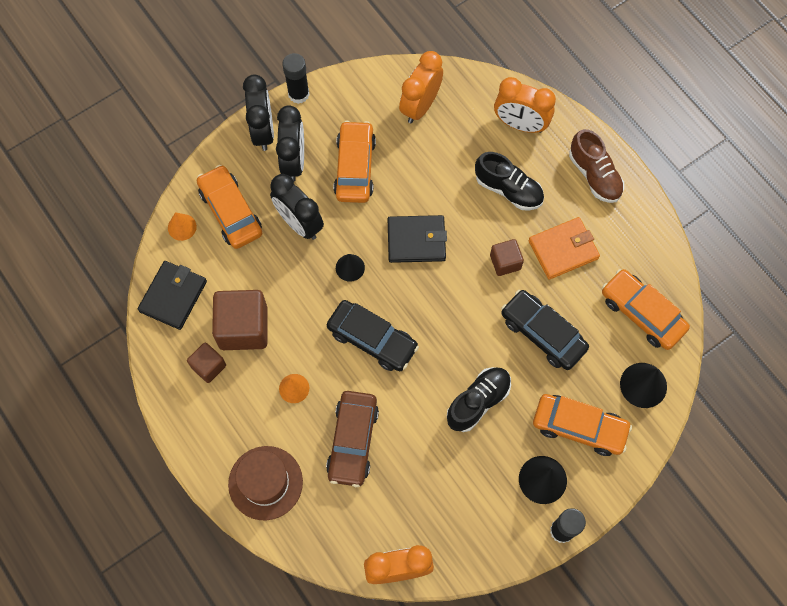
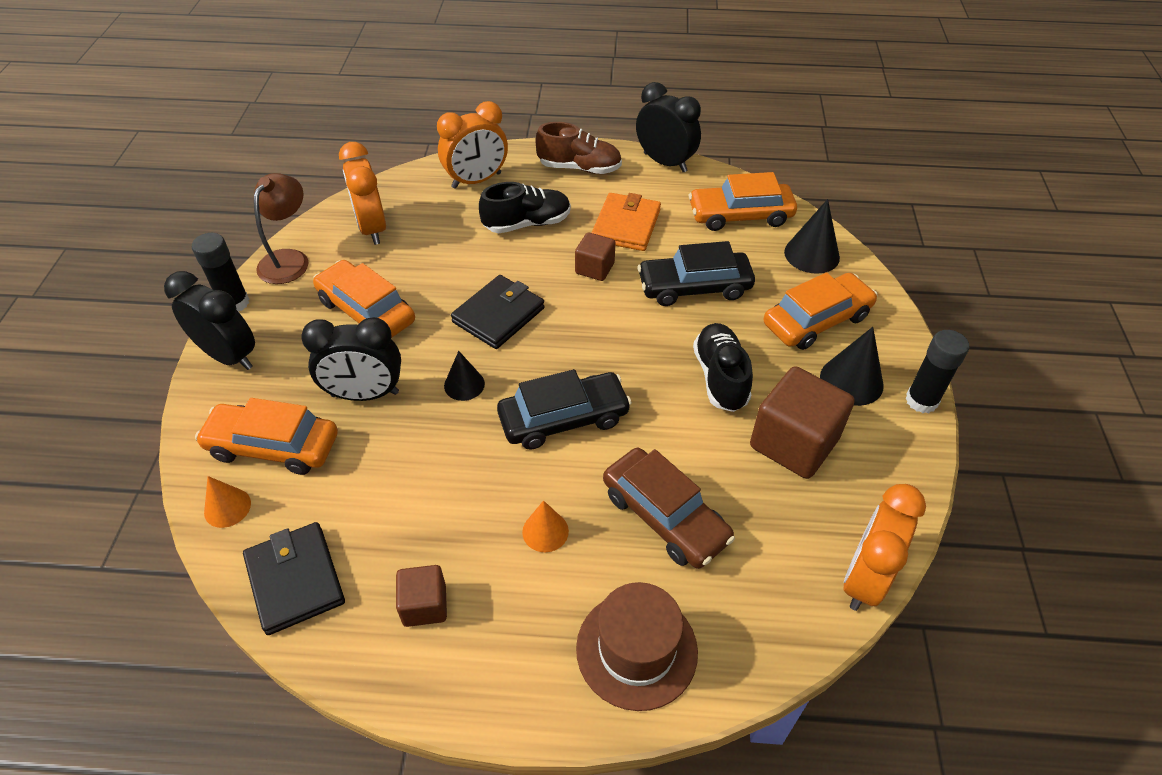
camera: 50 degrees left, 20 degrees down
brown cube [212,290,268,350] -> brown cube moved to [750,366,854,479]
black clock [276,105,304,181] -> black clock moved to [636,82,701,172]
none -> brown lamp [254,173,309,284]

